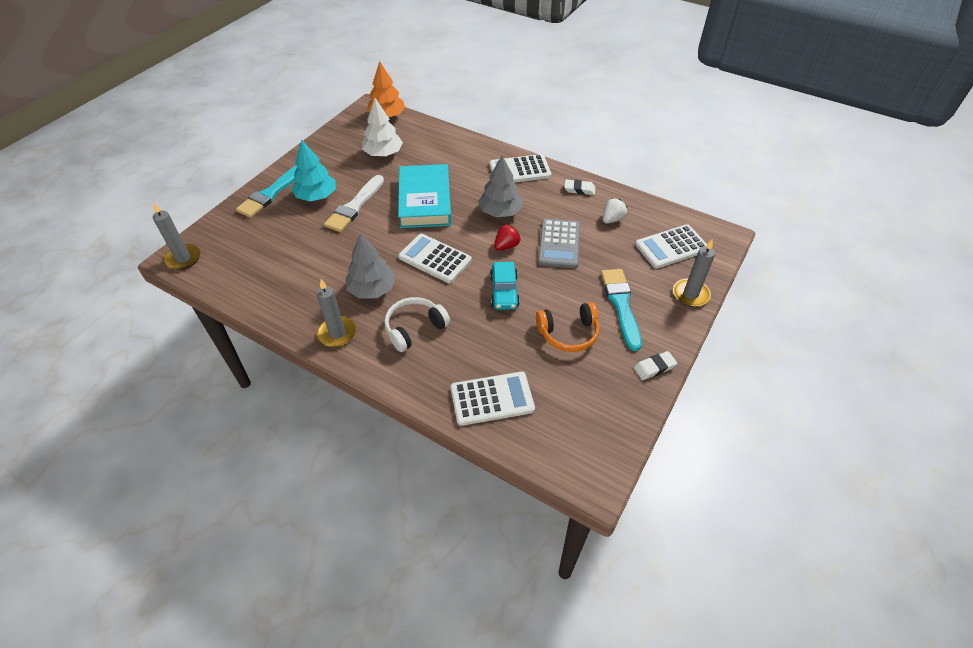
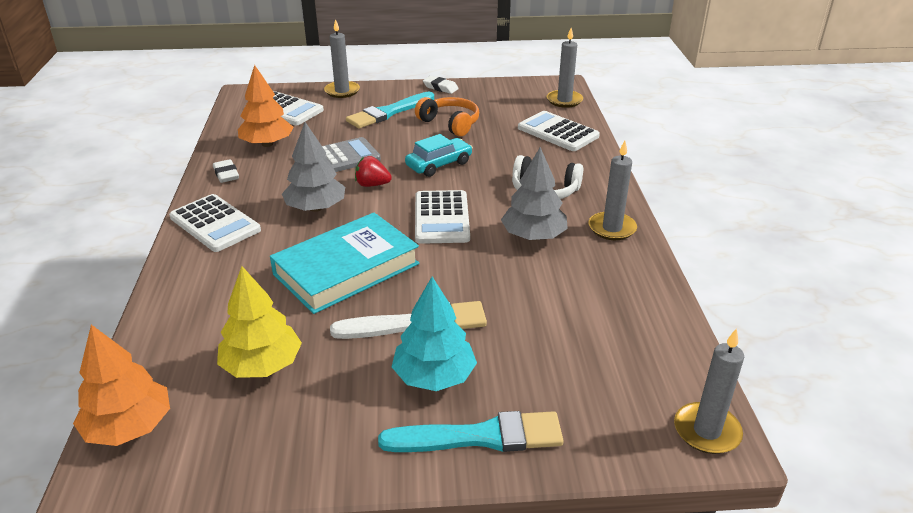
camera: 125 degrees left, 15 degrees down
white tree [362,98,403,156] -> yellow tree [217,266,302,378]
white strawberry [603,198,627,223] -> orange tree [238,65,294,147]
none -> grey candle [547,28,583,108]

